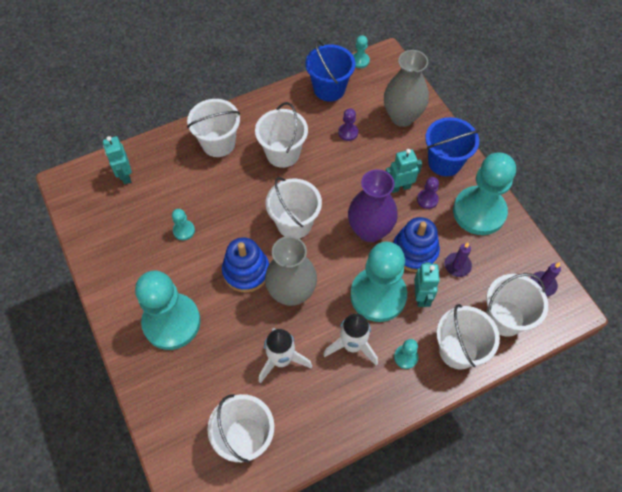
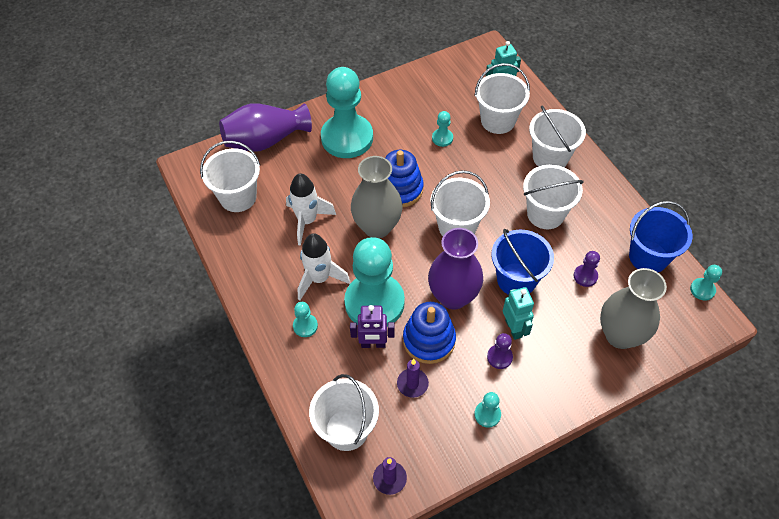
camera: 90 degrees right, 5 degrees down
turquoise robot [414,262,440,307] -> purple robot [350,305,395,348]
blue bucket [425,117,480,176] -> blue bucket moved to [491,229,554,295]
white bucket [436,304,500,369] -> white bucket moved to [475,63,530,134]
turquoise pawn [453,152,516,235] -> turquoise pawn [474,392,501,428], size x0.41
none -> purple vase [219,103,312,152]

